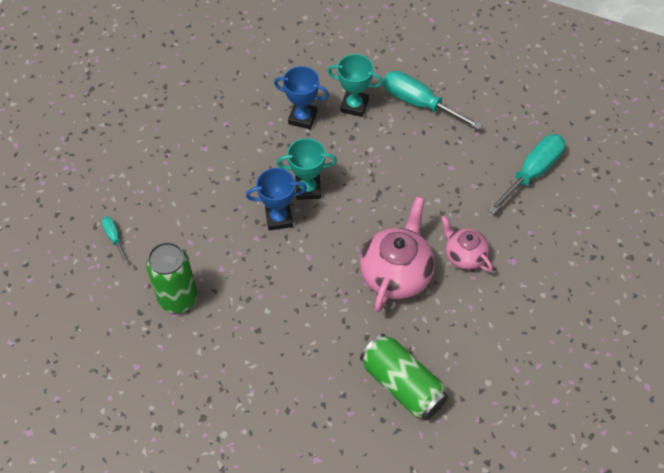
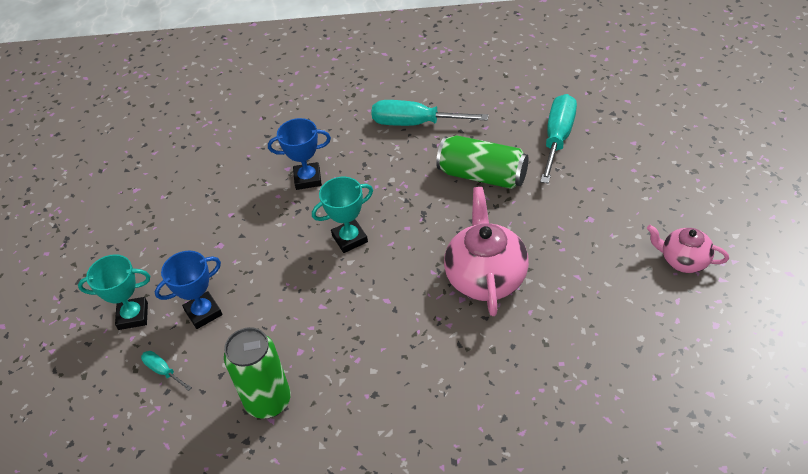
camera: 20 degrees left, 10 degrees down
blue trophy [246,168,307,230] -> blue trophy moved to [155,251,222,329]
turquoise trophy [328,54,383,117] -> turquoise trophy moved to [78,254,150,330]
green can [360,334,448,420] -> green can moved to [436,136,529,189]
pink teapot [441,215,493,272] -> pink teapot moved to [647,225,729,273]

